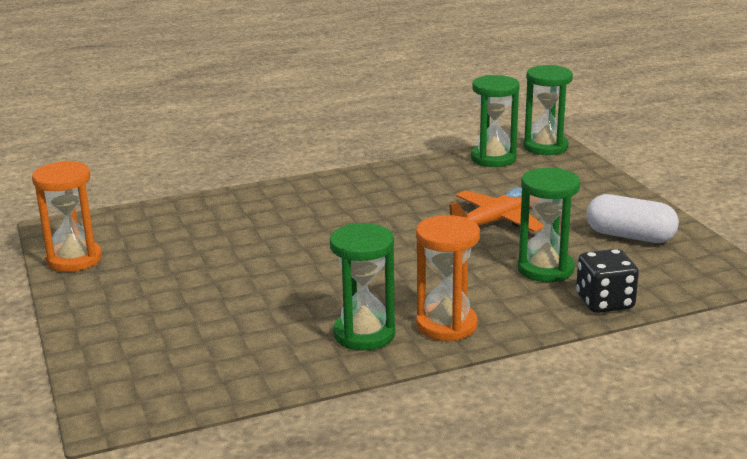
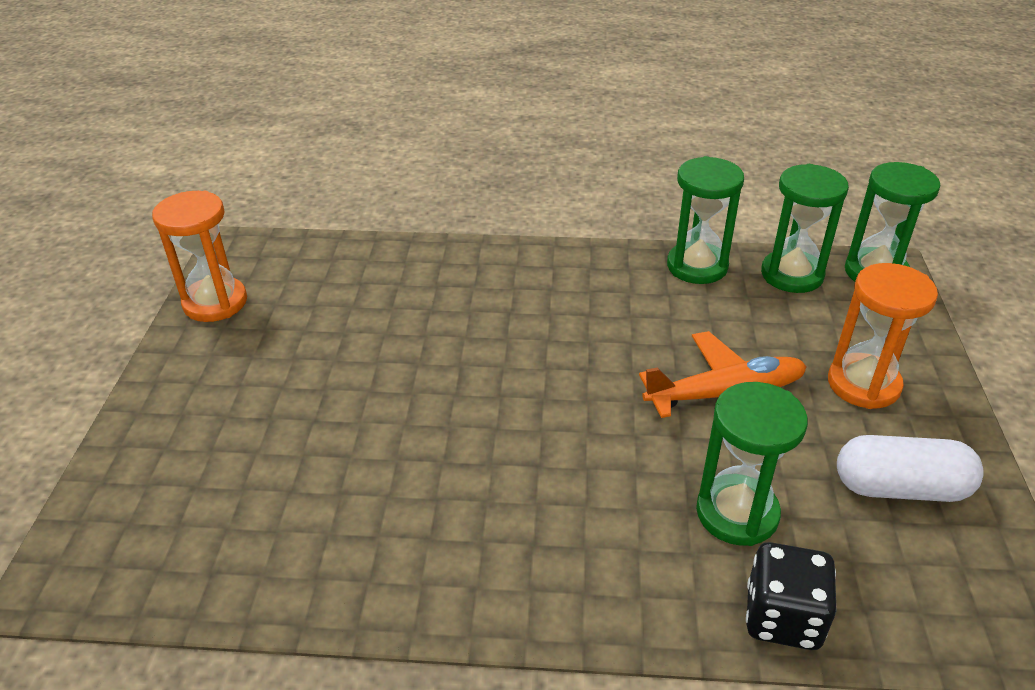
camera: 25 degrees right, 15 degrees up
green hourglass [330,223,395,350] -> green hourglass moved to [667,156,744,284]
orange hourglass [416,215,480,341] -> orange hourglass moved to [828,263,938,409]
white capsule [586,194,679,243] -> white capsule turned 45 degrees counterclockwise [837,435,984,502]

